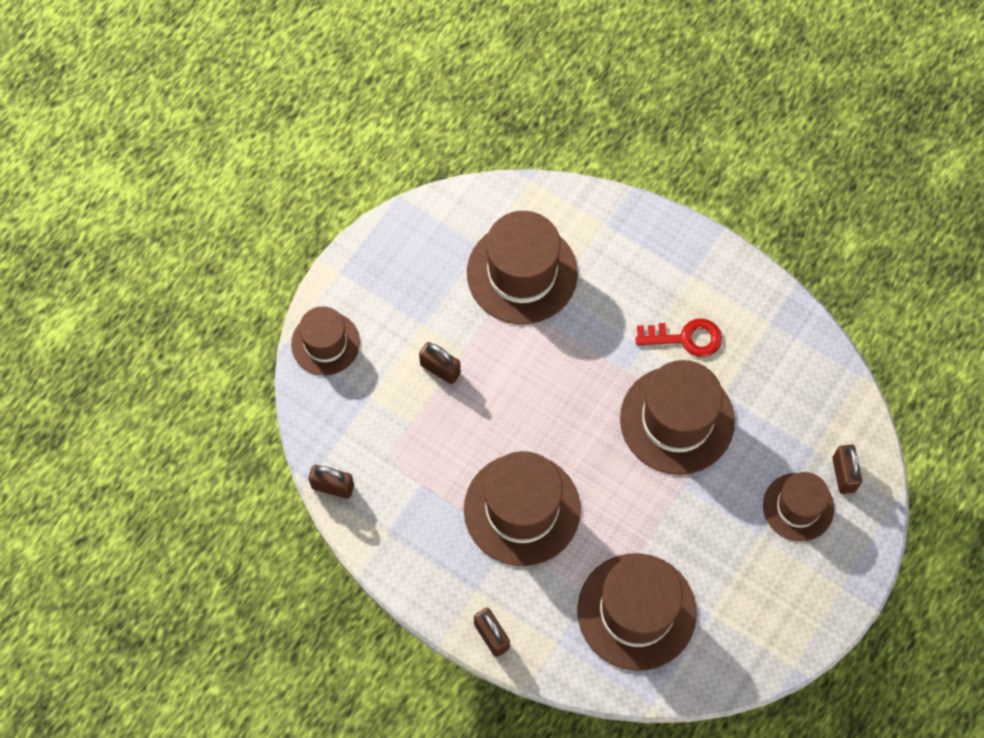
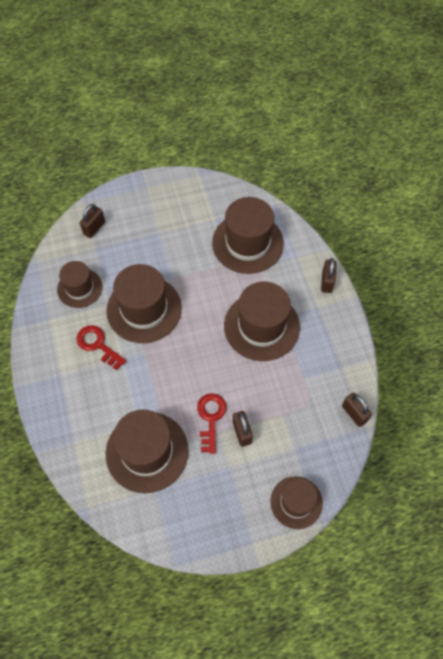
camera: 140 degrees left, 5 degrees down
brown hat [763,472,834,542] -> brown hat moved to [57,261,102,308]
none -> red key [197,393,227,454]

